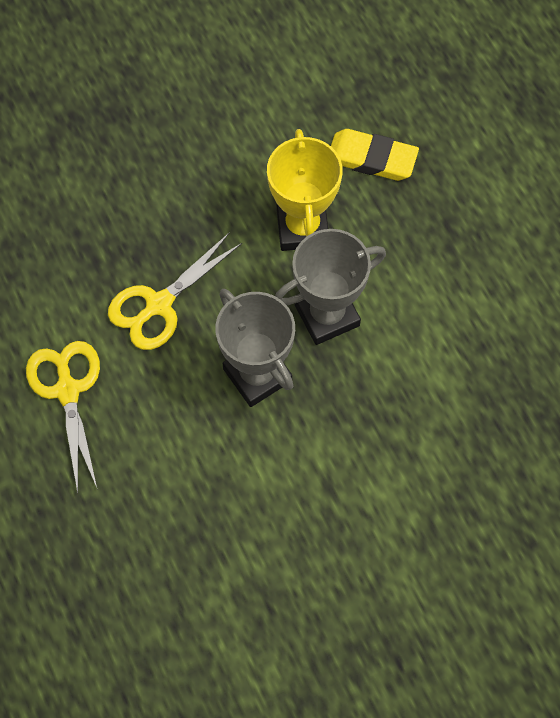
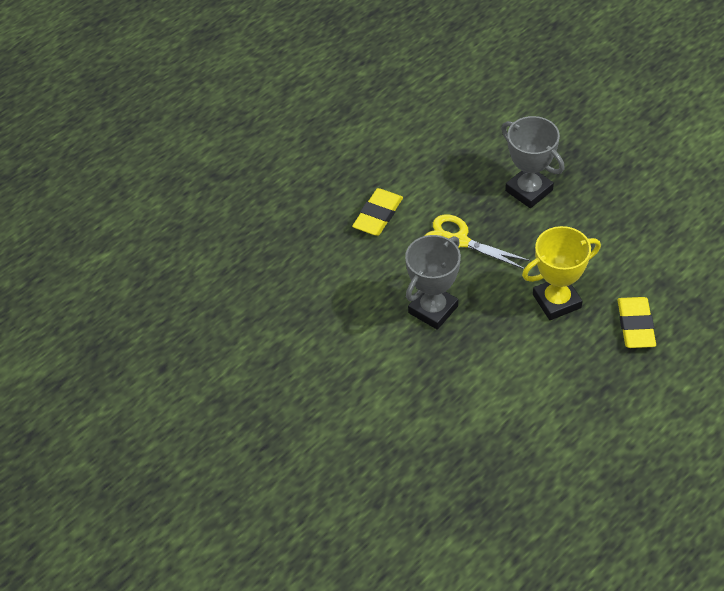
camera: 75 degrees right, 15 degrees down
yellow scissors [26,341,100,493] -> yellow eraser [352,188,403,236]
grey trophy [275,229,386,345] -> grey trophy moved to [501,116,565,208]

